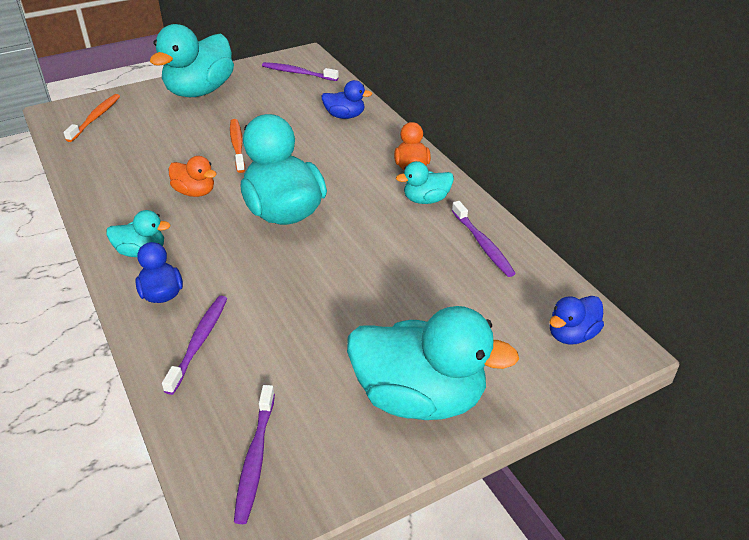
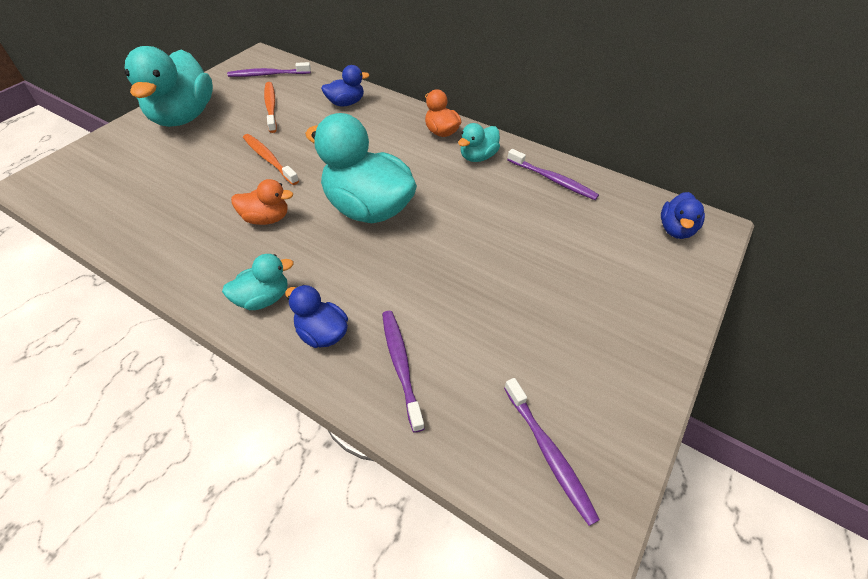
camera: 30 degrees left, 10 degrees up
orange toothbrush [64,94,120,142] -> orange toothbrush moved to [264,82,277,133]
turquoise duck [347,306,519,420] -> none

